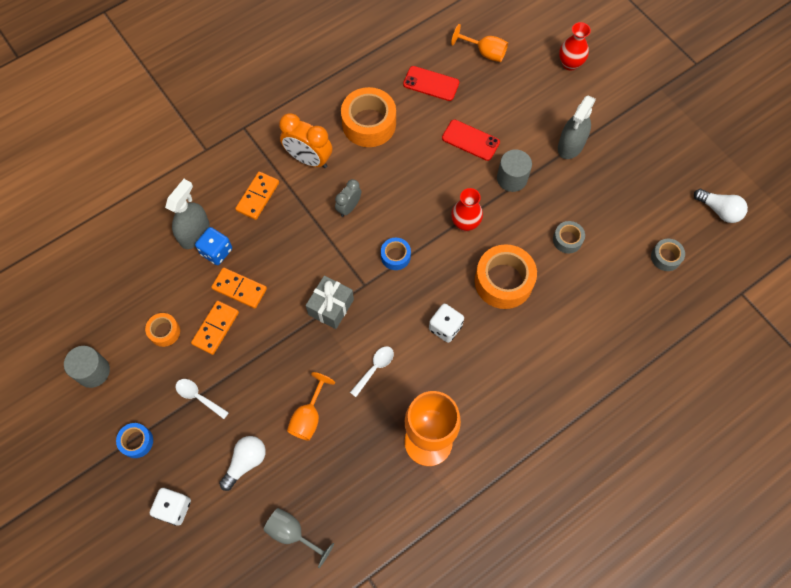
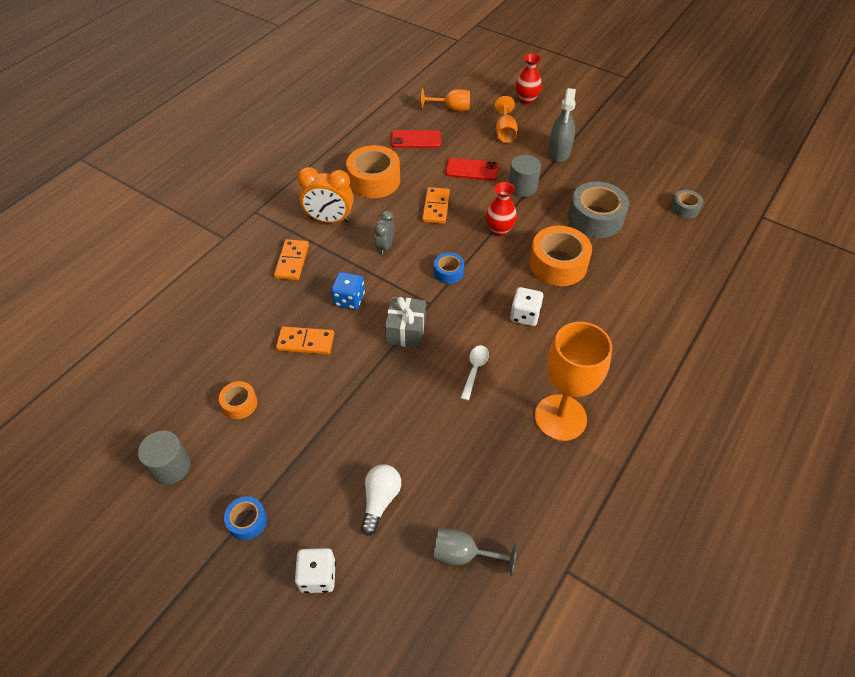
camera: 20 degrees left, 15 degrees down
grey spray bottle [165,179,210,249] -> none
white spoon [176,379,229,419] -> none
orange domino [191,301,239,355] -> orange domino moved to [422,187,450,224]
blue dice [195,227,232,265] -> blue dice moved to [331,272,365,310]
orange goblet [287,372,335,441] -> orange goblet moved to [495,96,518,143]
grey tape [553,221,585,254] -> grey tape [568,182,629,238], size x1.93
white light bulb [694,189,748,223] -> none

